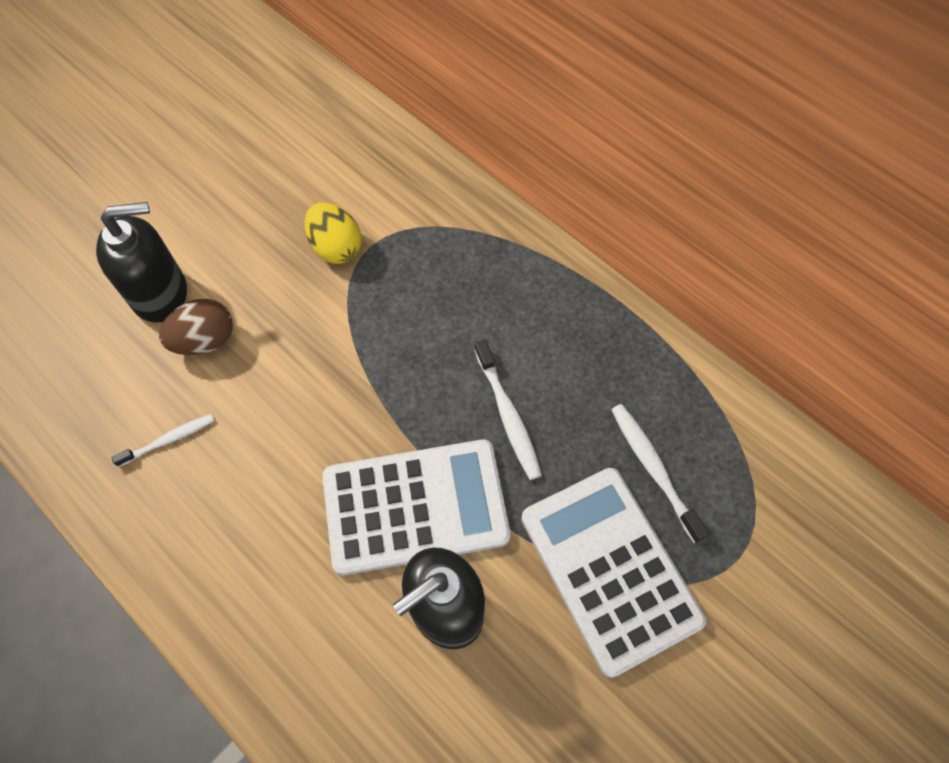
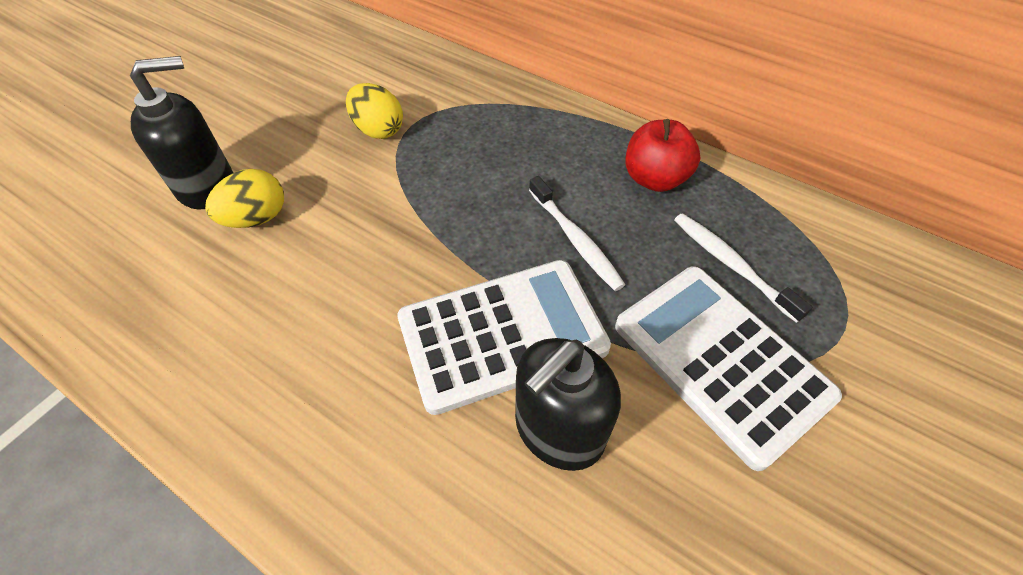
camera: 10 degrees left, 10 degrees down
white toothbrush [111,414,215,467] -> none
brown egg [159,298,233,355] -> yellow egg [205,169,284,228]
none -> red apple [625,119,700,192]

